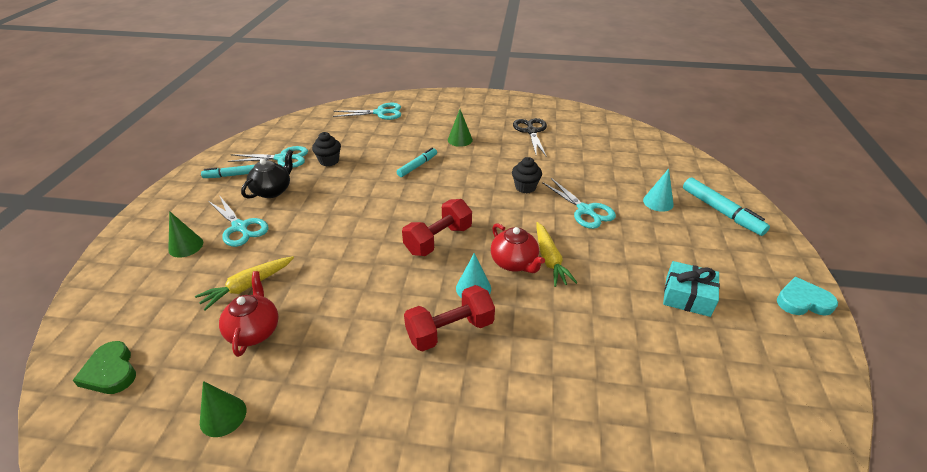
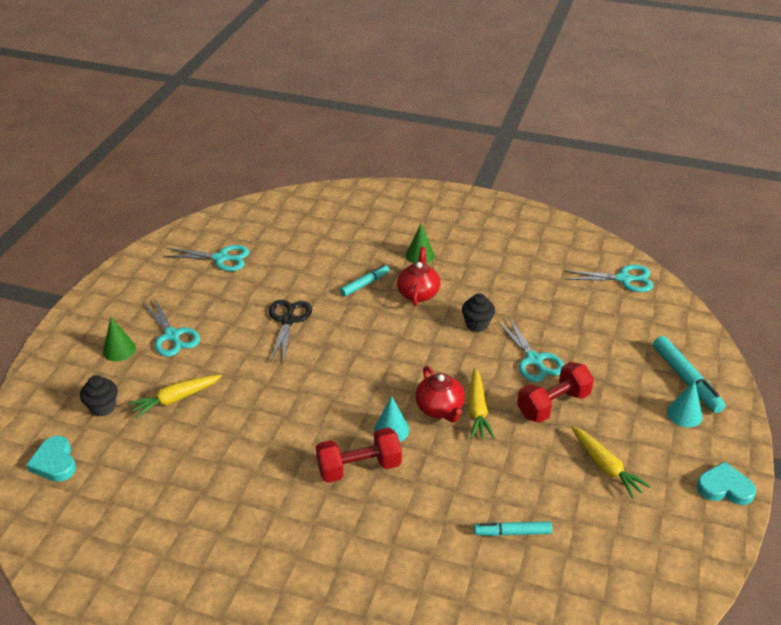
camera: 10 degrees right, 0 degrees up
green heart [73,341,136,394] -> turquoise heart [26,436,76,482]
green cone [200,381,246,437] -> none
turquoise marker [201,165,254,178] -> turquoise marker moved to [474,521,552,536]
red teapot [219,271,279,357] -> red teapot moved to [397,247,440,306]
black teapot [241,150,293,199] -> none
black cupcake [312,132,341,166] -> black cupcake moved to [80,375,118,417]
turquoise scissors [333,103,401,120] -> turquoise scissors moved to [564,265,653,292]
red dumbbell [402,199,472,256] -> red dumbbell moved to [517,362,594,423]
black scissors [513,118,547,157] -> black scissors moved to [269,299,312,363]
turquoise cone [643,169,674,212] -> turquoise cone moved to [667,381,703,427]
turquoise gift [663,261,720,317] -> yellow carrot [571,426,651,499]

